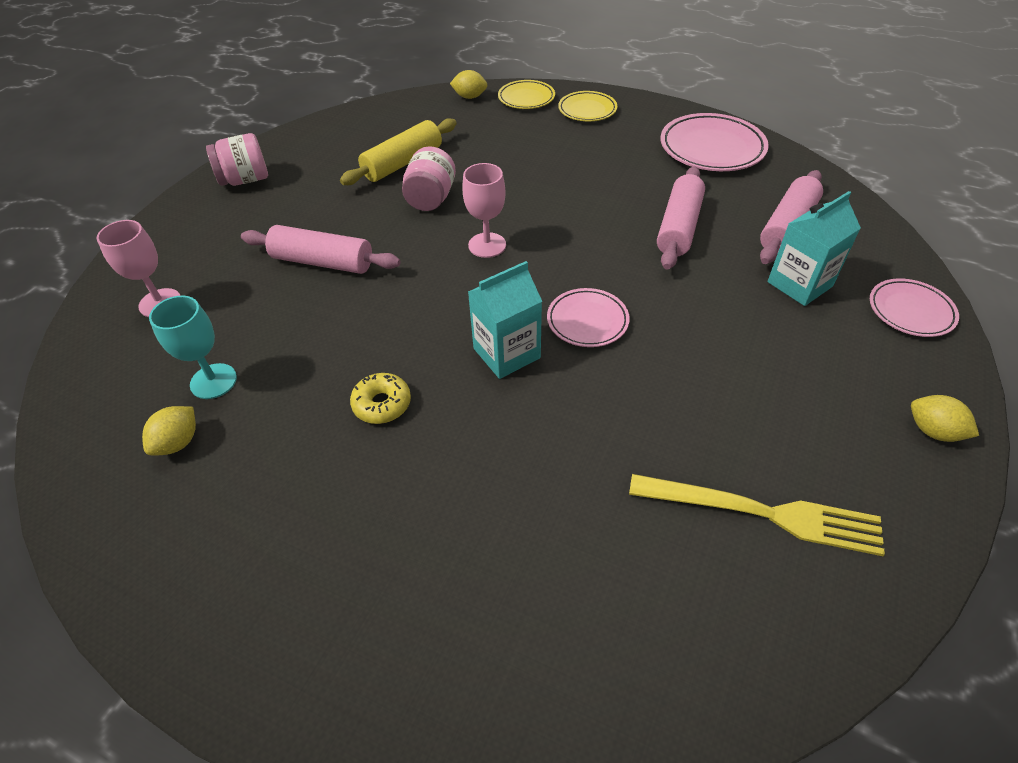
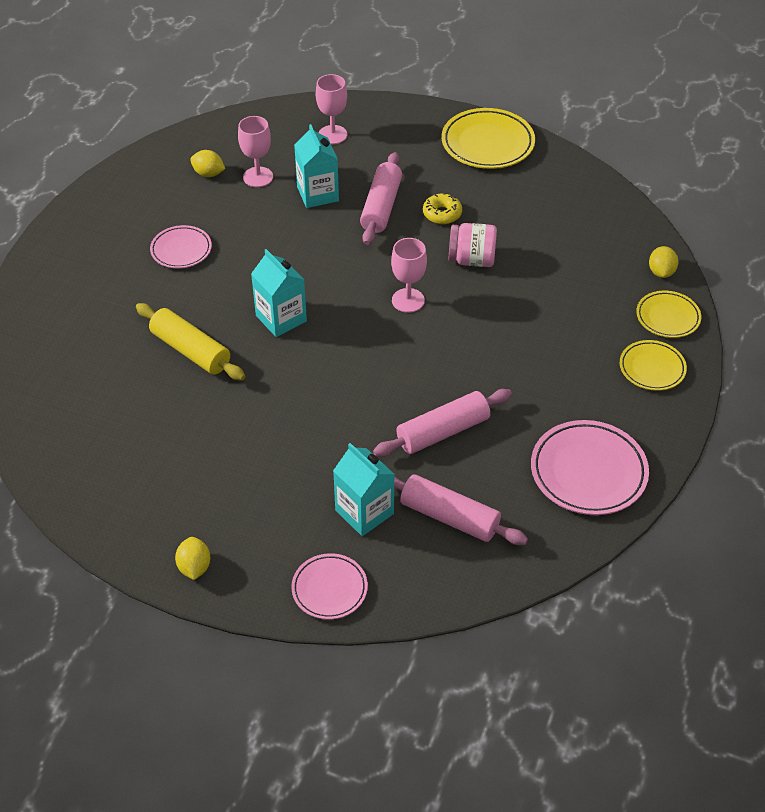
camera: 85 degrees right, 0 degrees up
turquoise goblet [149,296,237,399] -> pink goblet [238,116,273,187]
pink jar [206,133,268,186] -> yellow plate [442,108,535,169]
yellow rolling pin [340,118,457,185] -> yellow rolling pin moved to [136,303,245,381]
yellow donut [350,373,411,424] -> yellow donut moved to [423,193,462,224]
pink plate [547,288,630,347] -> pink plate moved to [150,225,212,268]
yellow fork [629,474,885,556] -> none
pink rolling pin [657,166,705,270] -> pink rolling pin turned 45 degrees counterclockwise [373,389,512,457]
yellow lemon [911,395,979,442] -> yellow lemon turned 45 degrees counterclockwise [175,537,211,580]
none -> turquoise carton [294,124,339,208]

